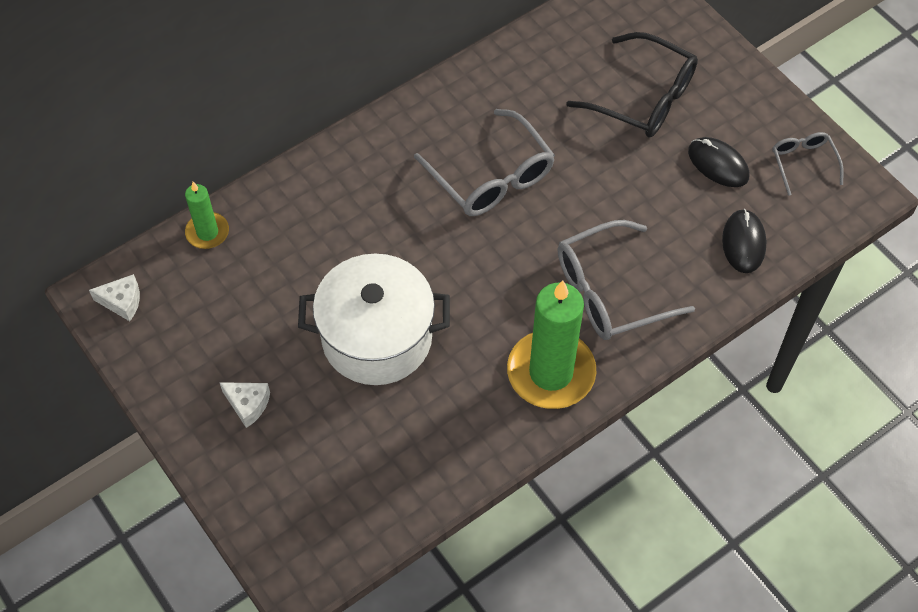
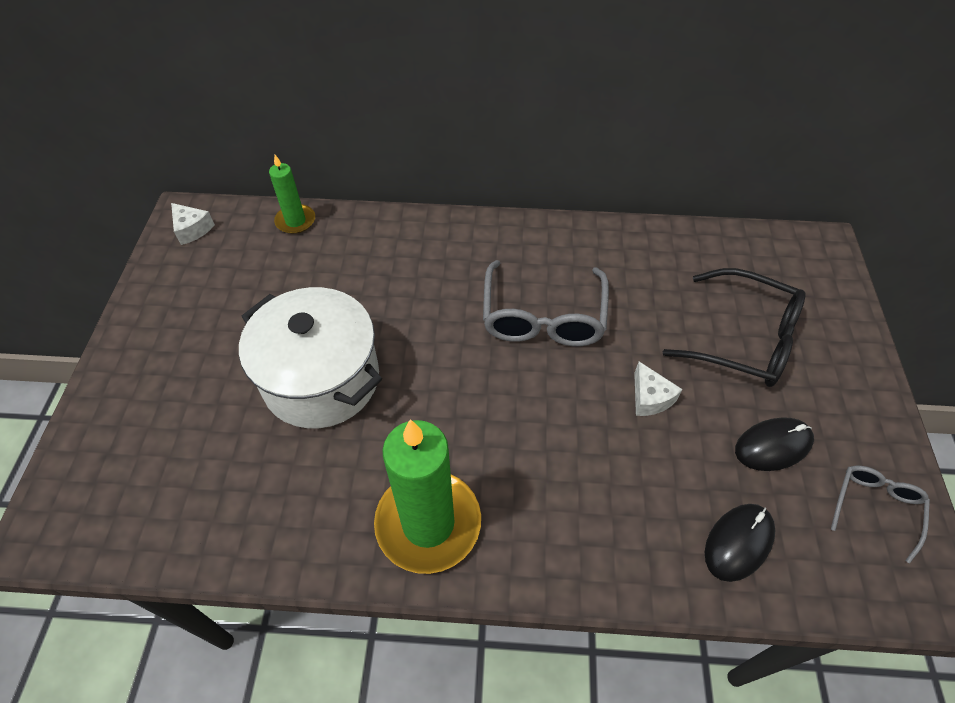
camera: 40 degrees right, 5 degrees down
white cheese [219,382,270,428] -> white cheese moved to [634,362,682,416]
grey glasses [558,220,695,340] -> none
black glasses [566,32,698,138] -> black glasses turned 45 degrees counterclockwise [663,268,805,387]
black mouse [688,137,750,187] -> black mouse turned 75 degrees clockwise [735,417,814,471]

